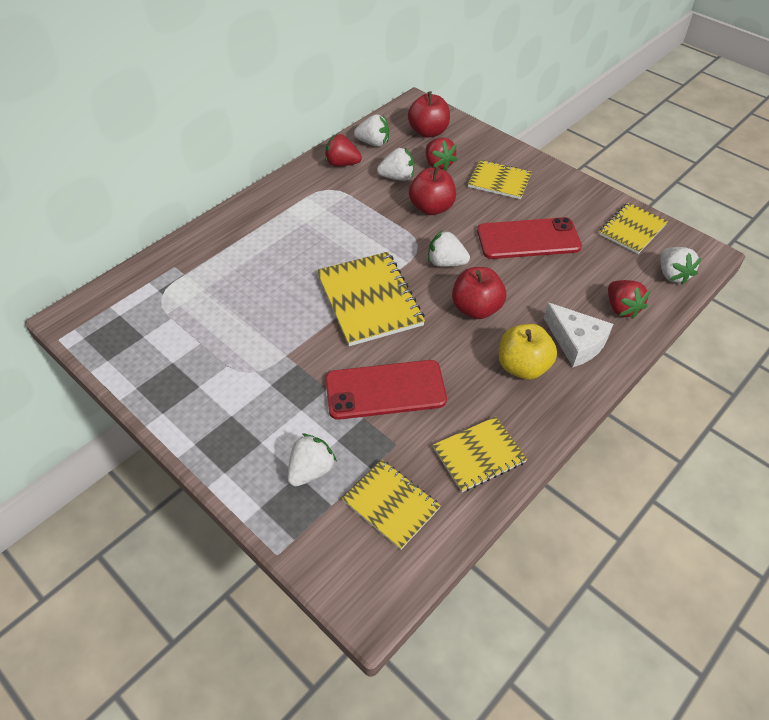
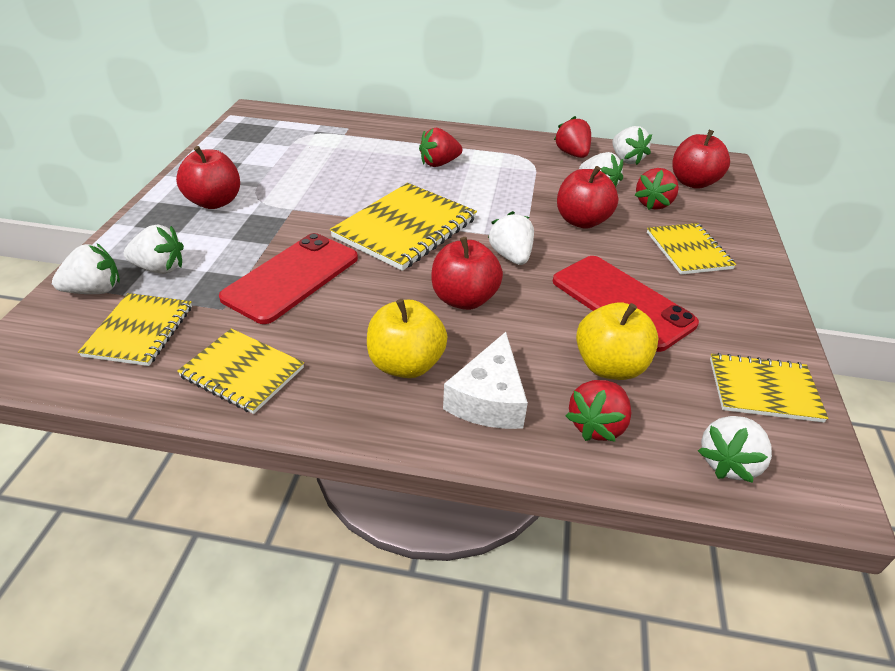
camera: 55 degrees right, 10 degrees down
red phone [325,360,447,420] -> red phone turned 75 degrees clockwise [219,233,358,324]
none -> white strawberry [52,244,120,294]
none -> red apple [176,146,240,209]
none -> red strawberry [419,128,463,167]
none -> yellow apple [576,302,659,380]

